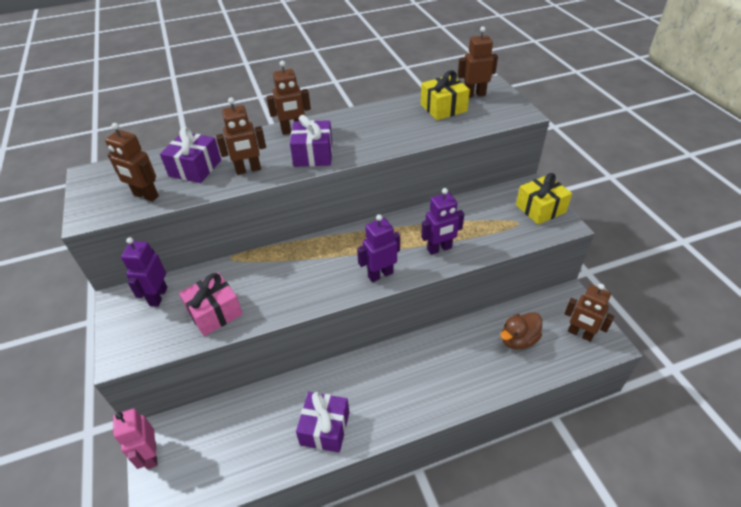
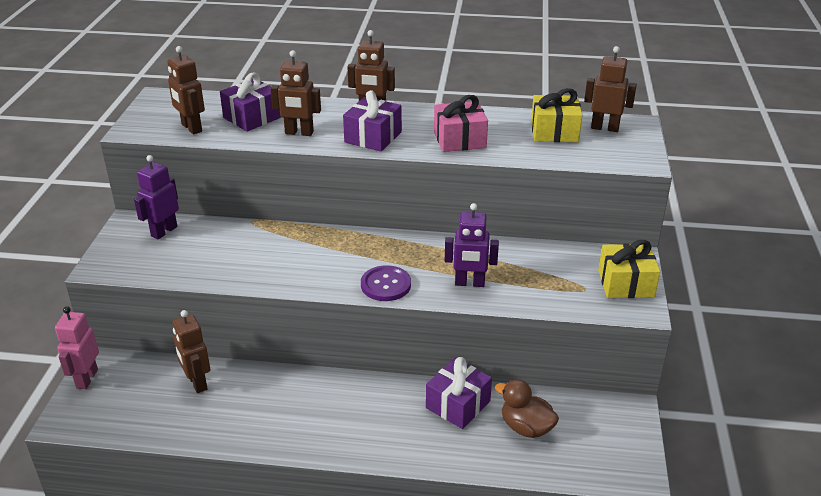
camera: 25 degrees right, 10 degrees down
pink gift [179,272,243,336] -> pink gift moved to [434,95,488,152]
purple gift [296,392,349,453] -> purple gift moved to [426,357,492,429]
purple robot [357,214,400,282] -> purple button [361,265,411,301]
brown duck [500,312,542,349] -> brown duck turned 45 degrees clockwise [495,379,559,438]
brown robot [564,284,614,342] -> brown robot moved to [172,310,210,393]

